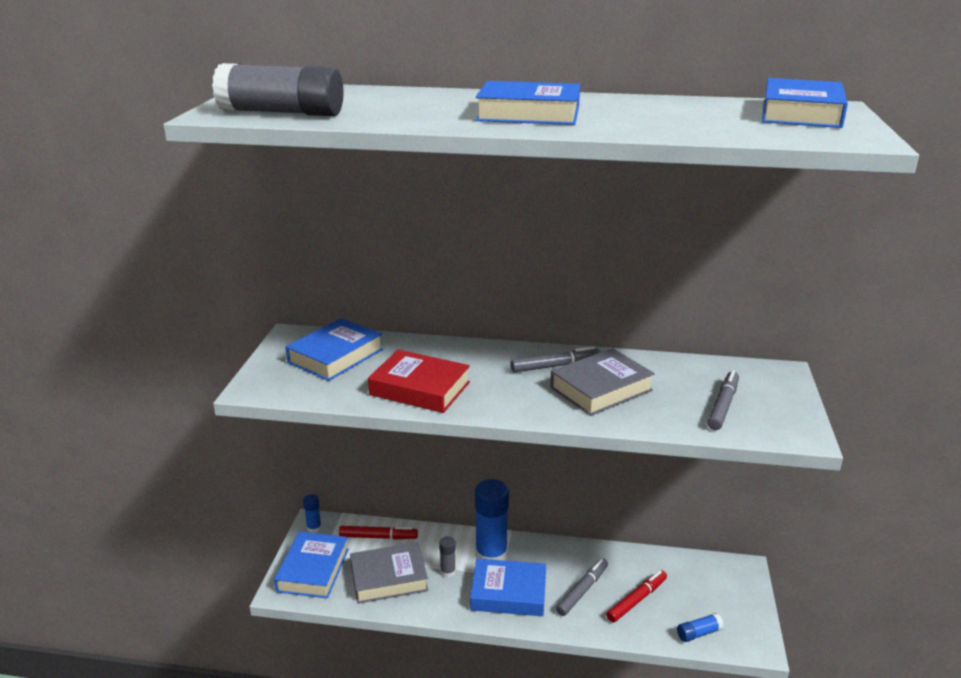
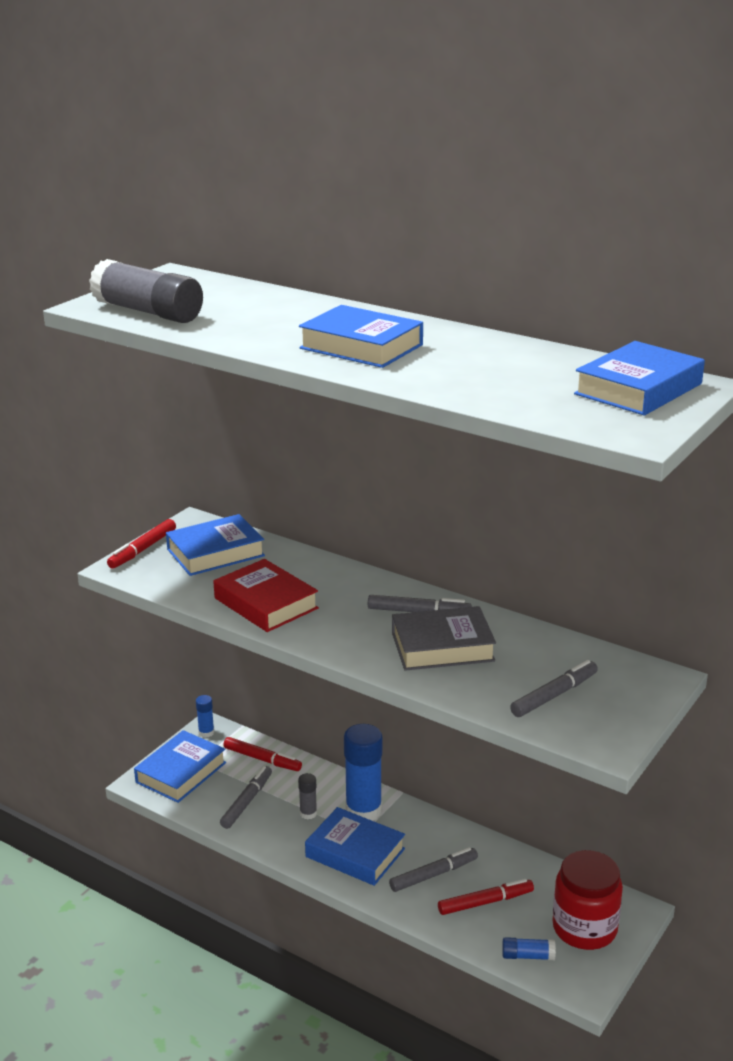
camera: 25 degrees right, 0 degrees up
grey book [350,542,428,604] -> grey marker [220,766,272,829]
none -> red marker [107,519,176,569]
none -> red jar [552,850,623,950]

